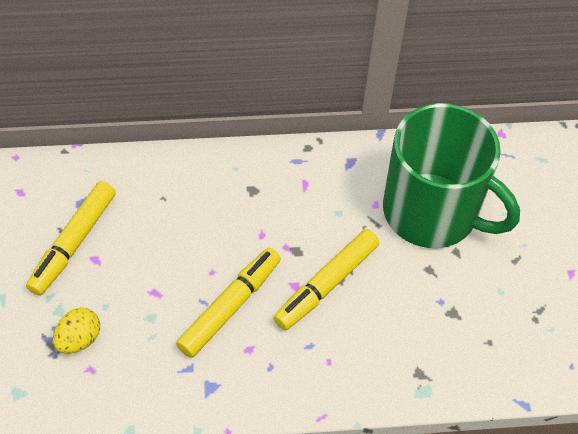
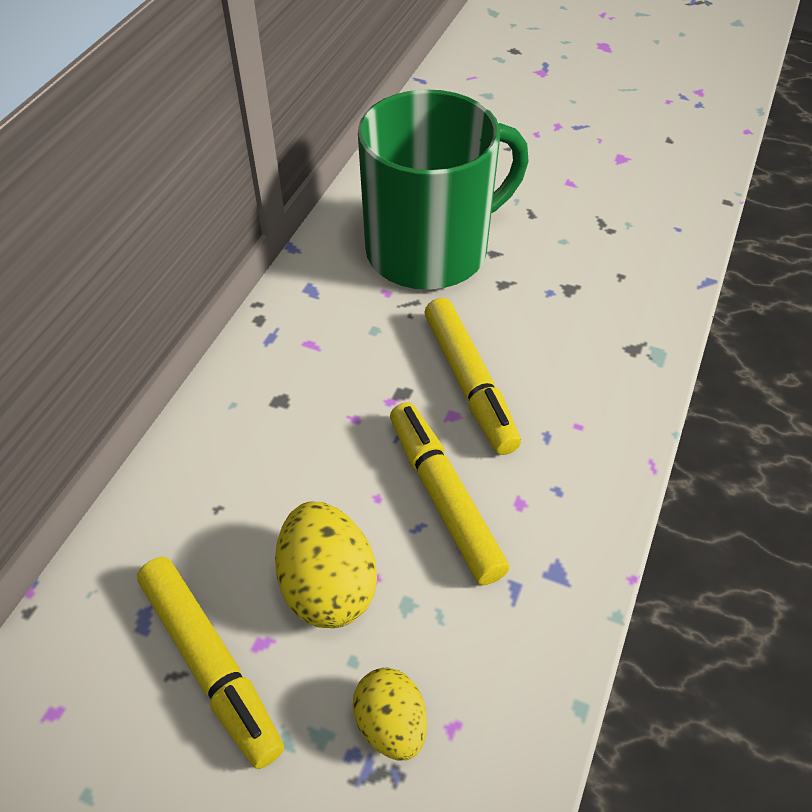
camera: 60 degrees left, 5 degrees down
none -> yellow egg [275,502,377,628]

